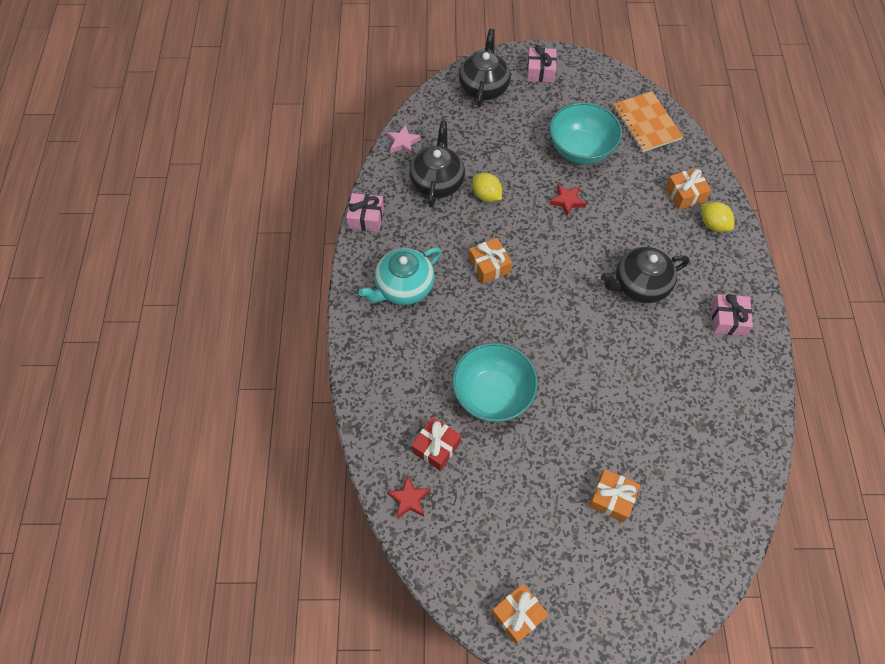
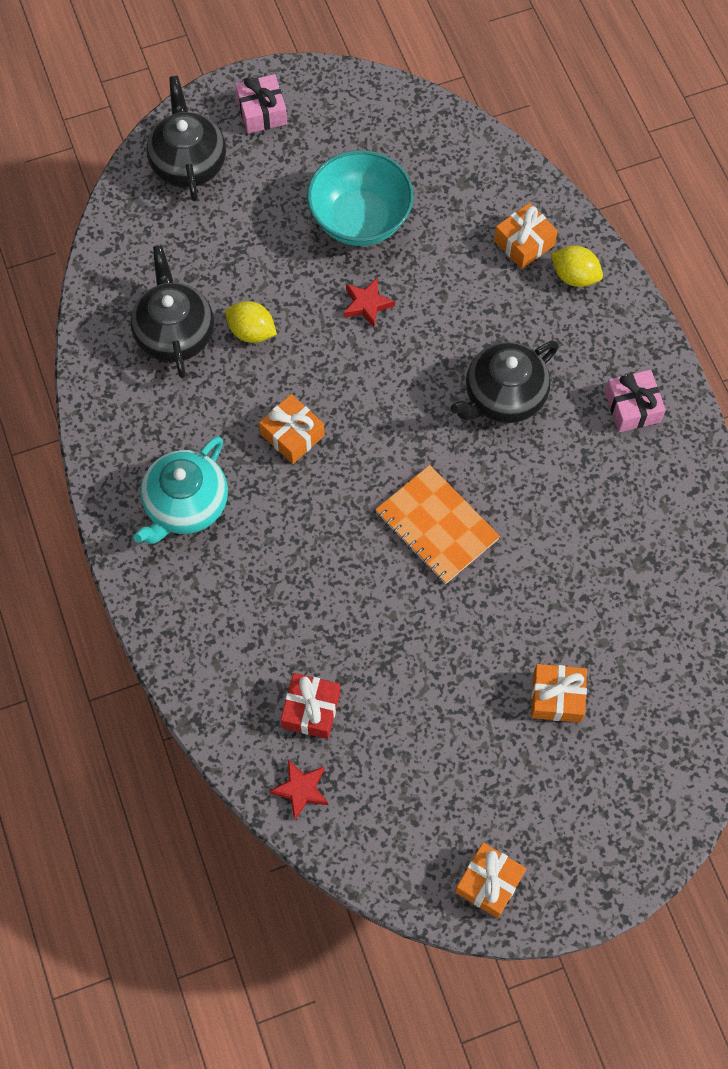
camera: 20 degrees left, 5 degrees up
pink gift [346,193,384,232] -> none
pink star [387,124,421,155] -> none
turquoise bowl [452,343,538,422] -> none
orange notebook [613,91,683,152] -> orange notebook moved to [375,465,500,584]

